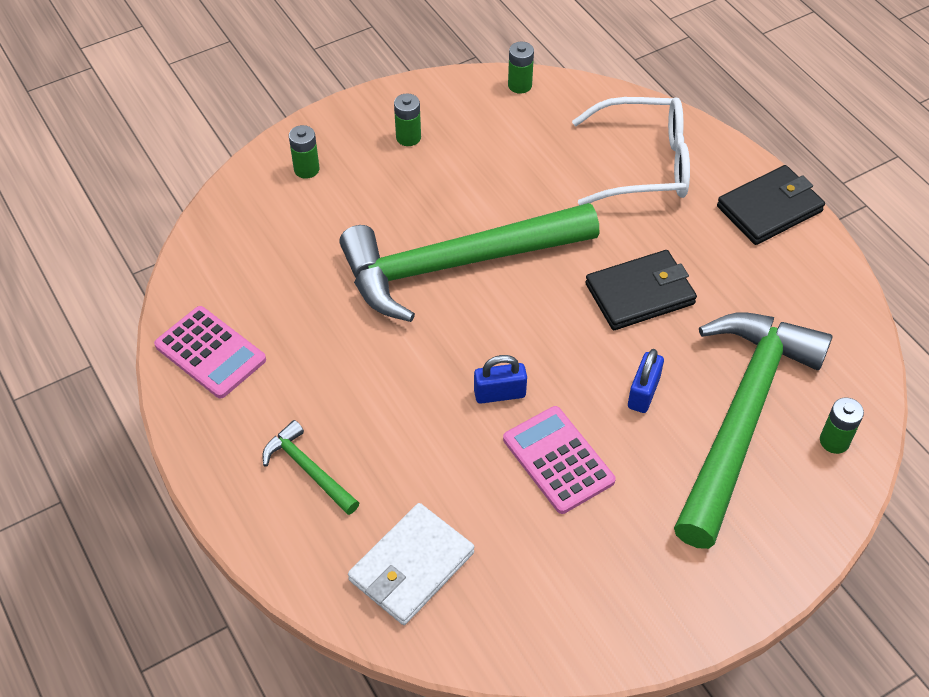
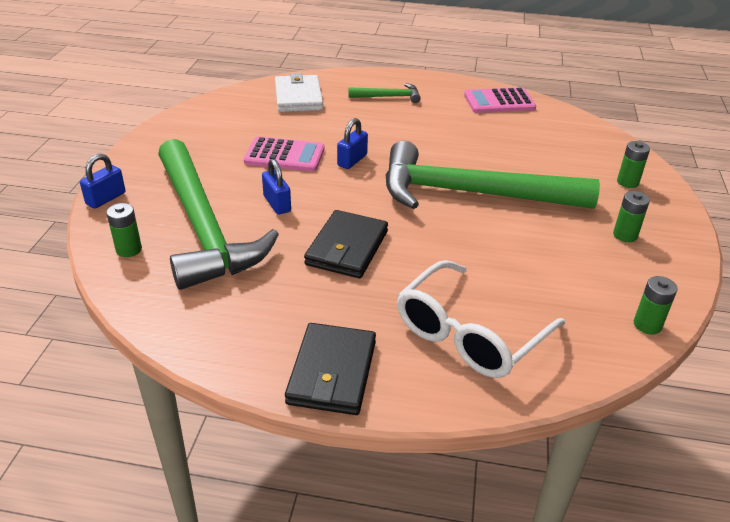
camera: 130 degrees right, 15 degrees down
green hammer [339,203,599,322] -> green hammer turned 105 degrees counterclockwise [385,141,600,209]
none -> blue padlock [80,154,125,209]

